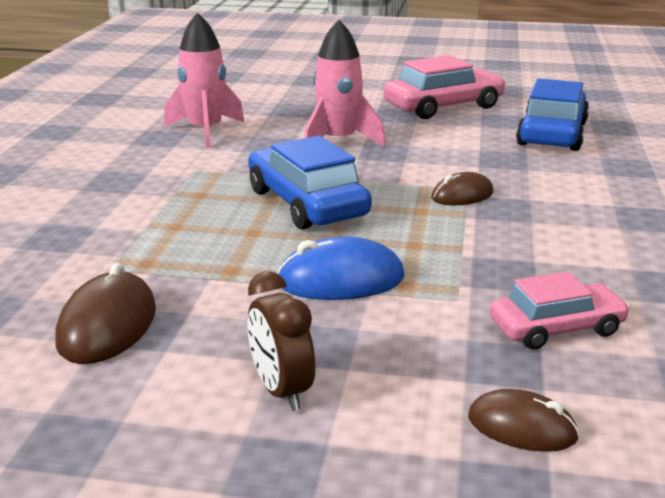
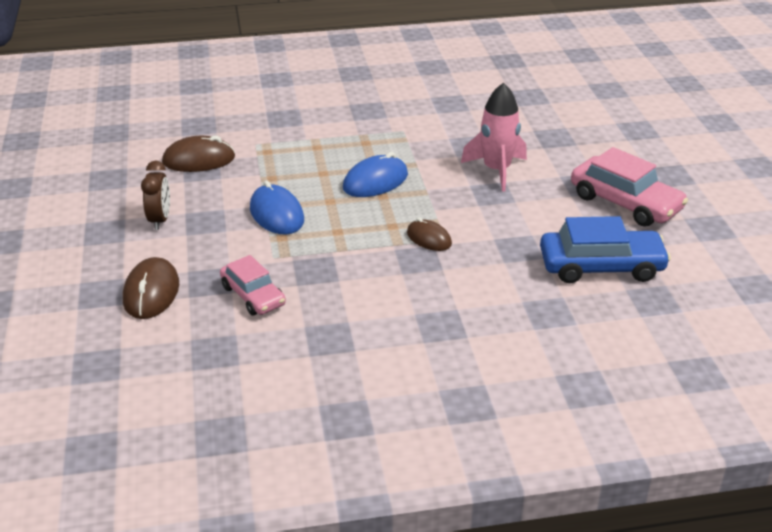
camera: 70 degrees right, 10 degrees up
pink rocket [164,12,245,148] -> none
blue car [248,136,372,230] -> blue mouse [343,152,408,197]
brown clock [248,271,315,411] -> brown clock turned 135 degrees clockwise [141,161,170,230]
brown mouse [468,389,580,452] -> brown mouse [123,257,179,319], size x1.54

